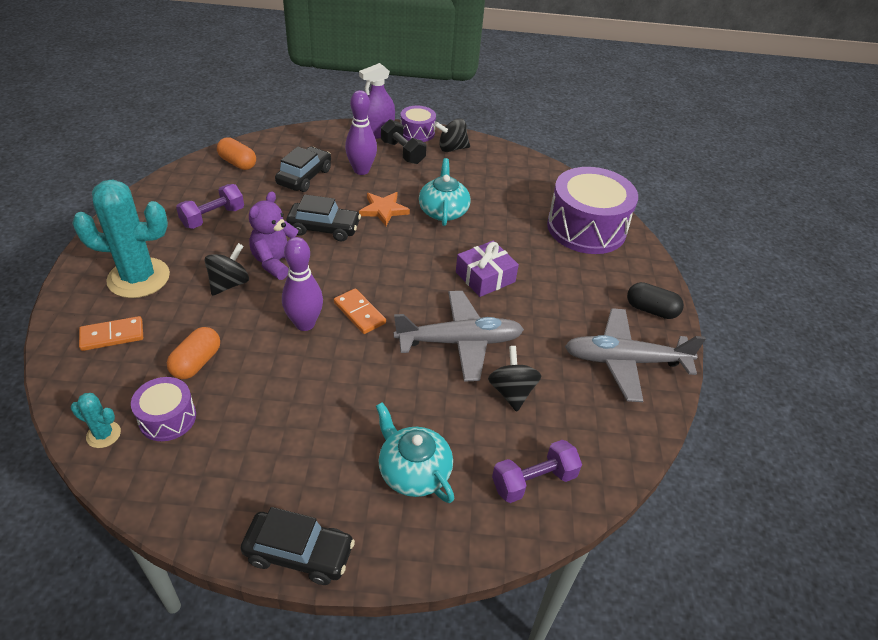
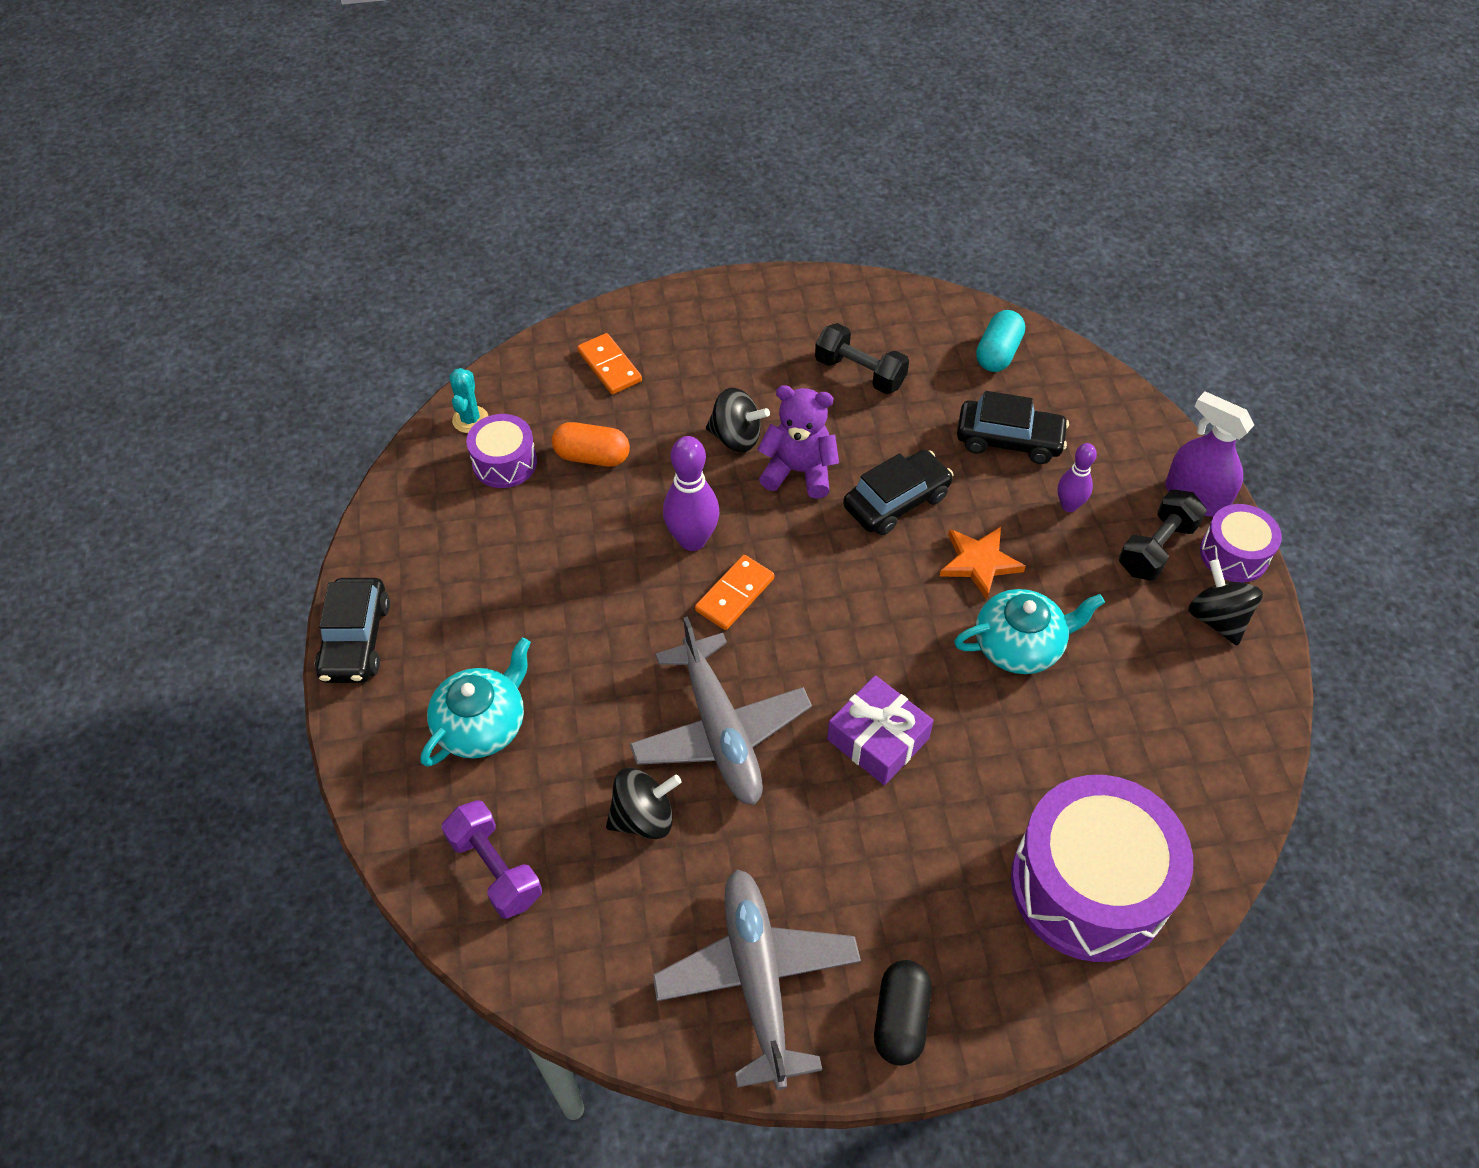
camera: 80 degrees right, 10 degrees up
turquoise cactus [72,180,170,298] -> none
purple dumbbell [176,184,244,229] -> black dumbbell [815,323,909,394]
orange capsule [217,137,256,170] -> turquoise capsule [976,310,1025,372]
black car [286,194,361,241] -> black car turned 120 degrees counterclockwise [843,450,954,535]
purple bowling pin [345,90,377,175] -> purple bowling pin [1058,443,1097,512], size x0.62

